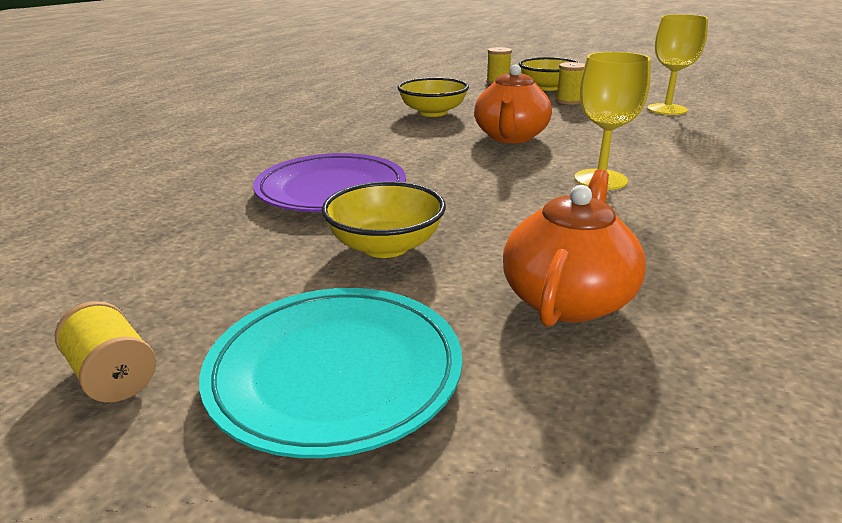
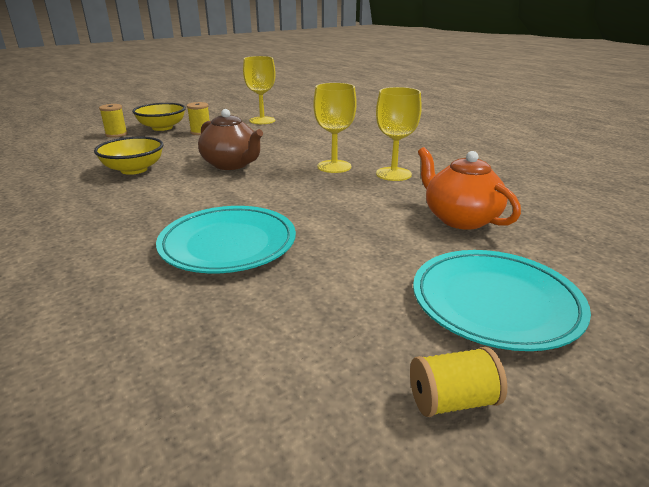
camera: 60 degrees left, 0 degrees up
purple plate [253,153,406,212] -> turquoise plate [156,206,296,273]
yellow bowl [322,182,446,258] -> none
orange teapot [474,65,552,143] -> brown teapot [198,109,263,170]
none -> yellow goblet [376,87,422,181]

